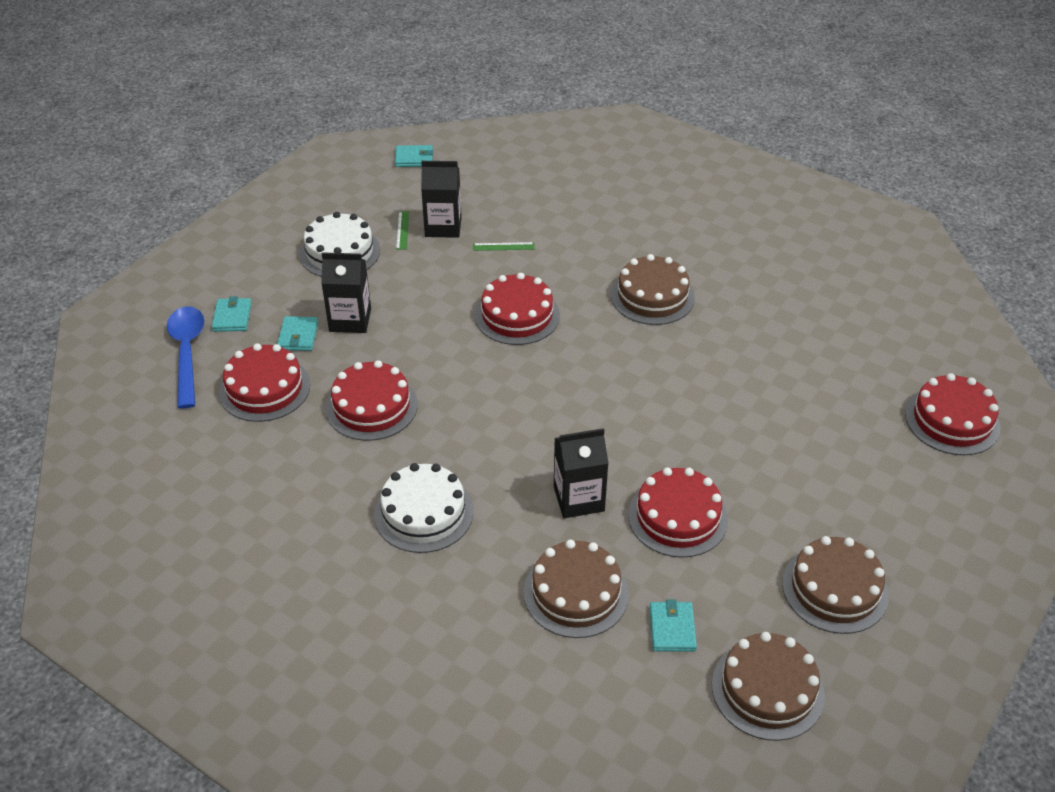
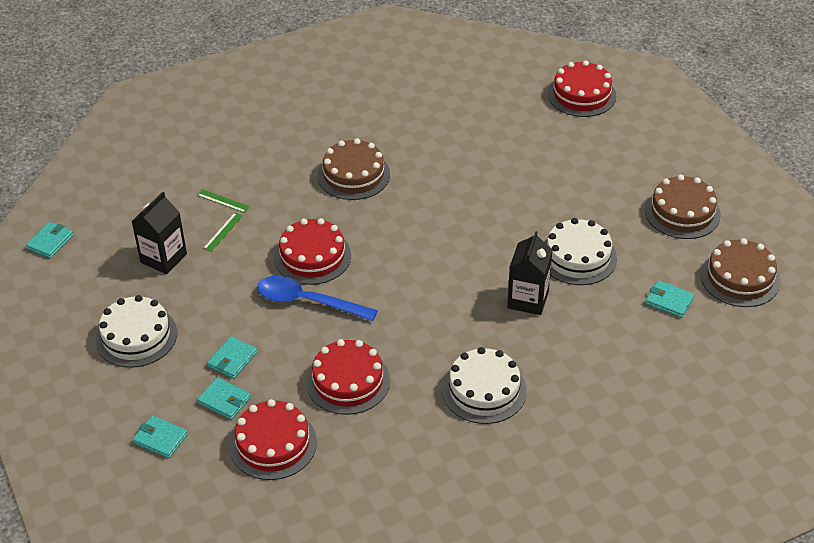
camera: 60 degrees left, 0 degrees up
blue spoon [167,306,204,409] -> blue spoon moved to [257,276,378,321]
black carton [321,252,371,333] -> turquoise wallet [207,336,257,379]
green ruler [396,211,409,250] -> green ruler moved to [197,189,250,213]
brown cake [524,540,629,638] -> none
red cake [628,467,728,558] -> white cake [545,218,617,285]

